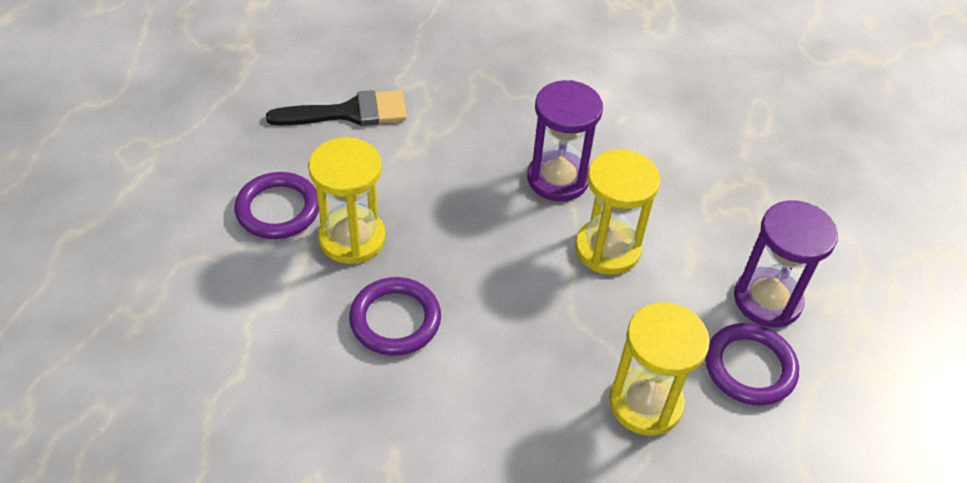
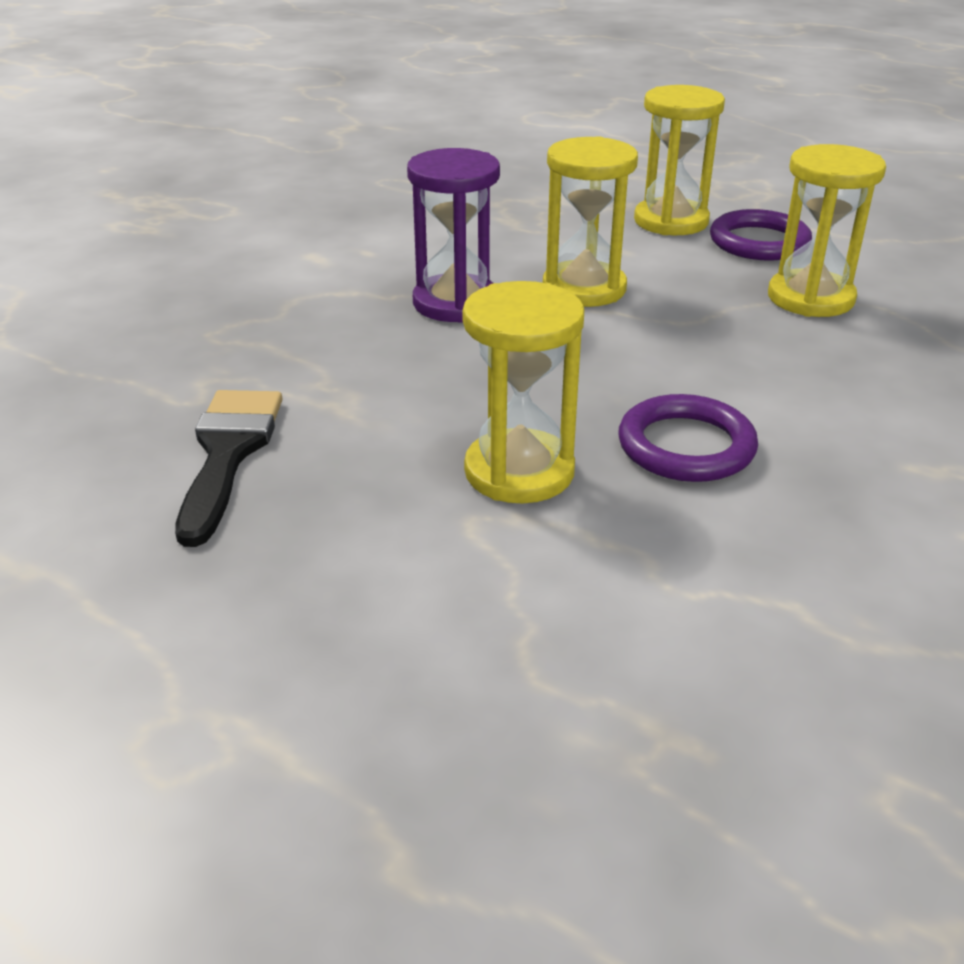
camera: 75 degrees left, 15 degrees down
purple ring [235,172,319,239] -> none
purple hourglass [734,200,838,327] -> yellow hourglass [634,85,725,235]

